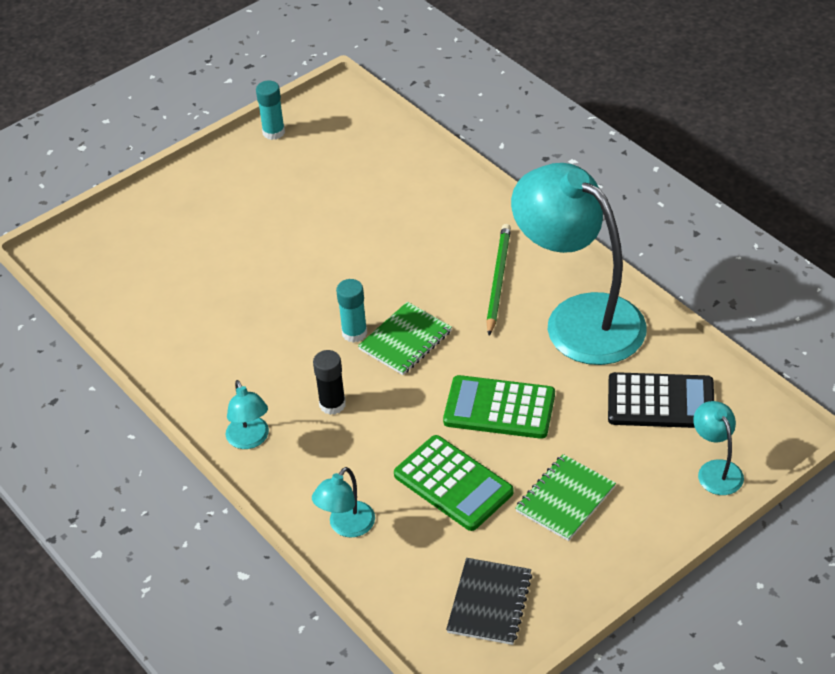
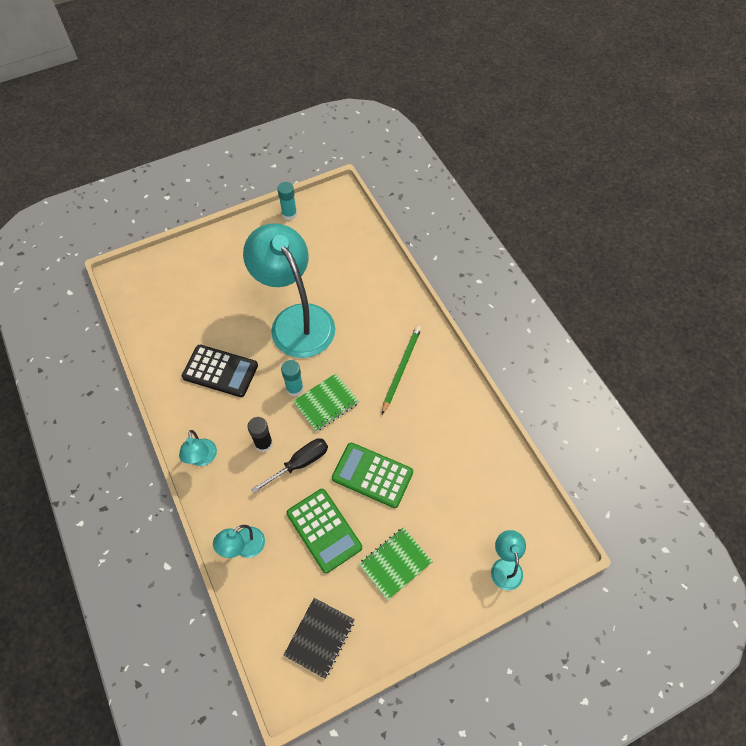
camera: 10 degrees right, 15 degrees up
turquoise lamp [511,163,647,365] -> turquoise lamp moved to [243,223,335,358]
black calculator [608,372,714,428] -> black calculator moved to [182,345,258,397]
none -> black screwdriver [251,438,328,493]

